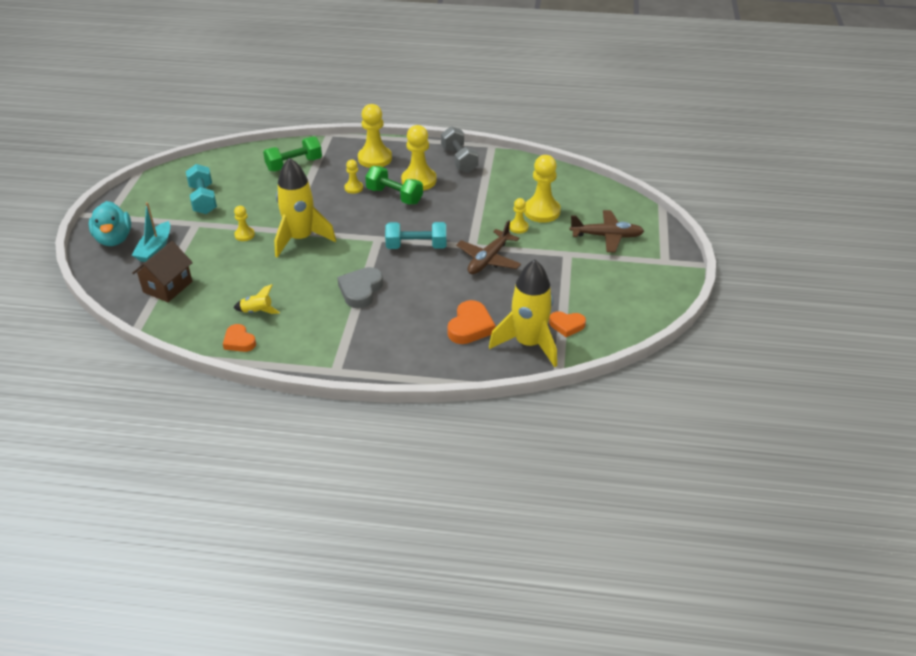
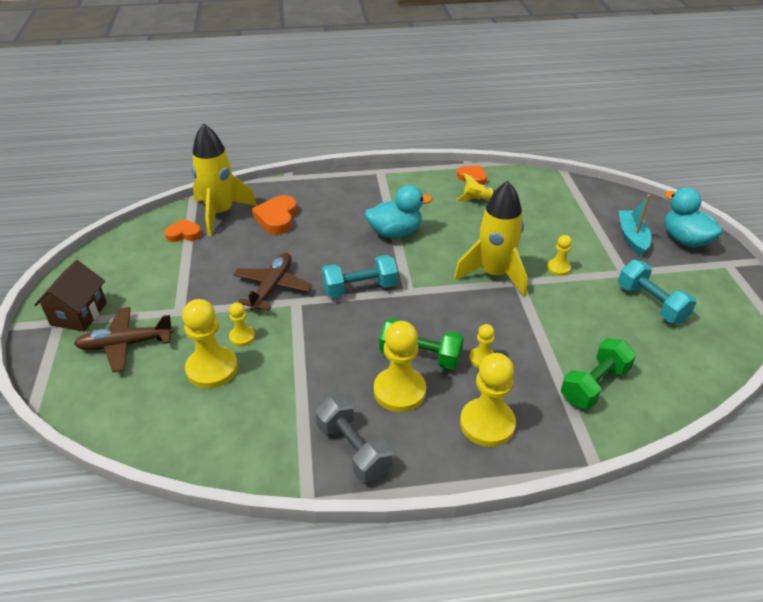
camera: 165 degrees right, 0 degrees up
brown house [132,241,193,302] -> brown house moved to [34,260,107,332]
grey heart [337,267,383,308] -> turquoise duck [365,185,433,238]

